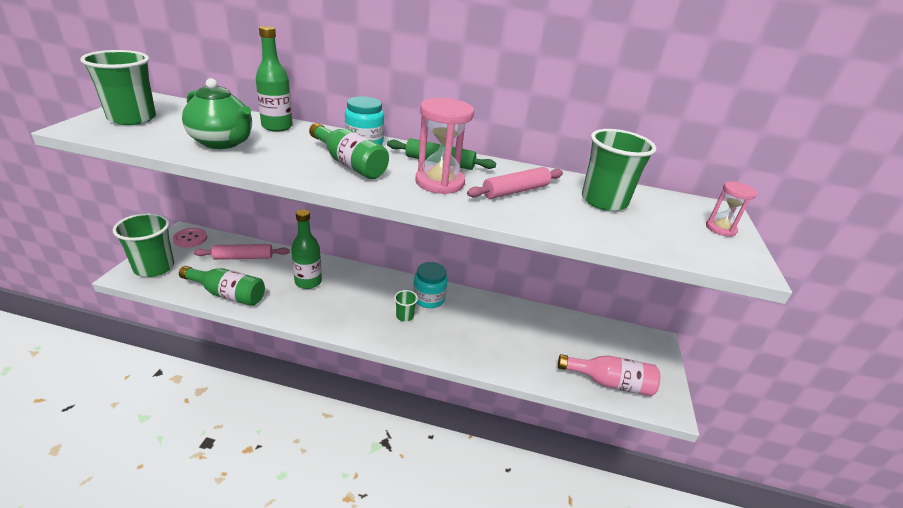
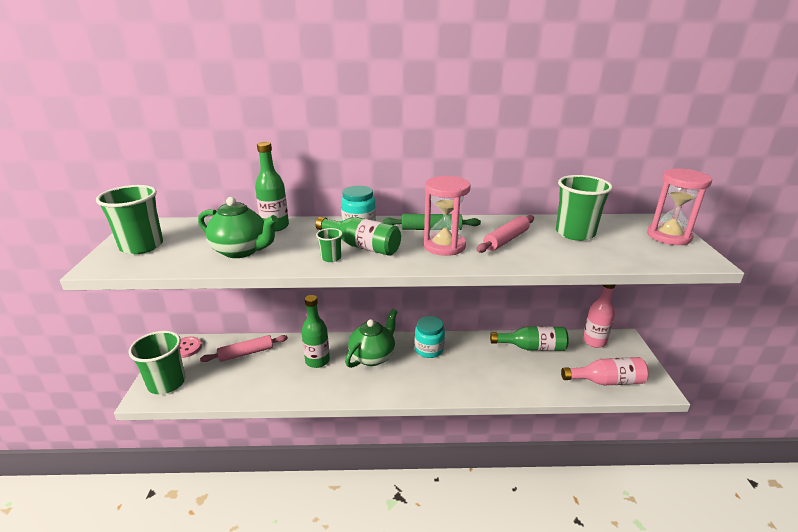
camera: 10 degrees left, 5 degrees down
green bottle [179,266,265,306] -> green bottle moved to [490,326,569,351]
green cup [394,290,418,322] -> green cup moved to [316,228,343,262]
pink hourglass [706,181,757,237] -> pink hourglass [647,169,712,245], size x1.76
none -> green teapot [345,309,398,368]
none -> pink bottle [583,285,615,348]

